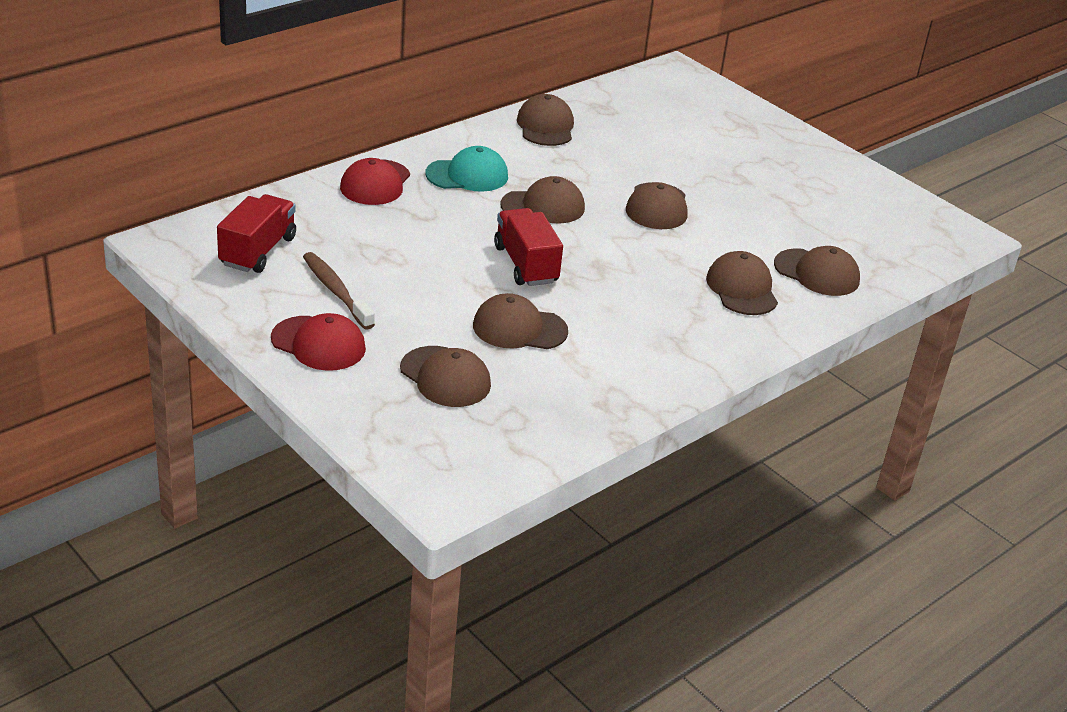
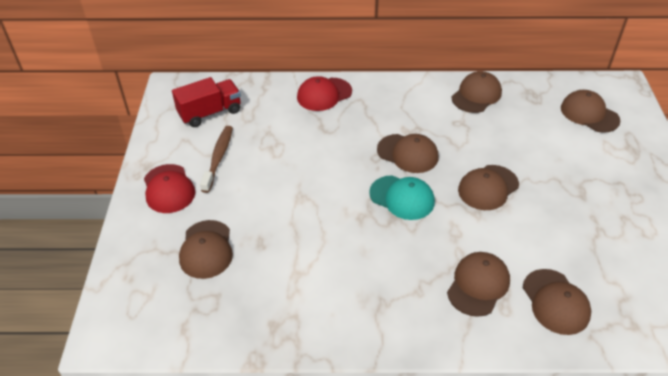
camera: 45 degrees right, 10 degrees up
turquoise cap [425,146,508,192] -> turquoise cap moved to [369,175,435,220]
brown cap [473,293,568,349] -> brown cap moved to [561,90,620,133]
red truck [494,208,563,286] -> none

